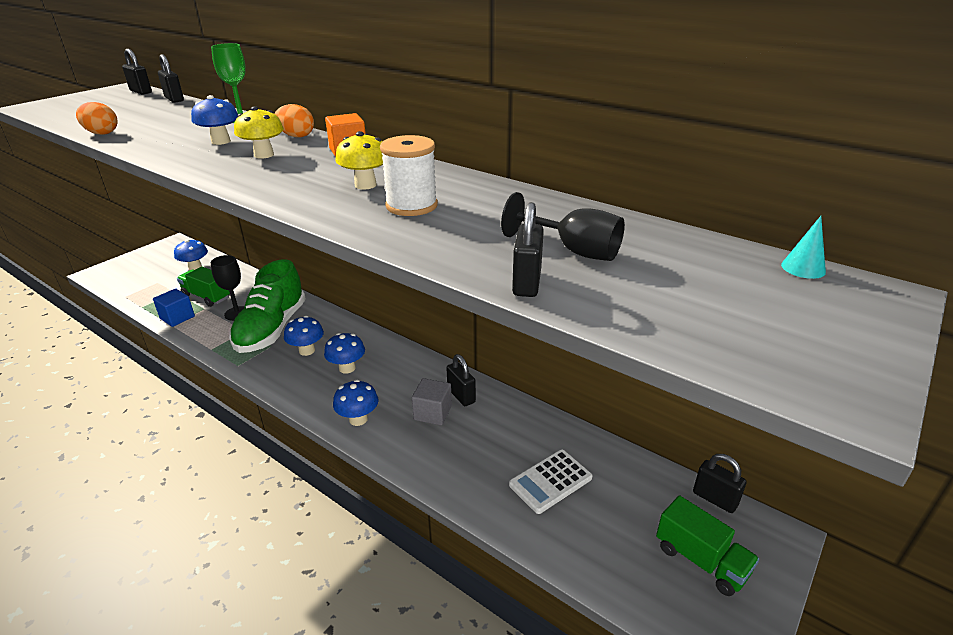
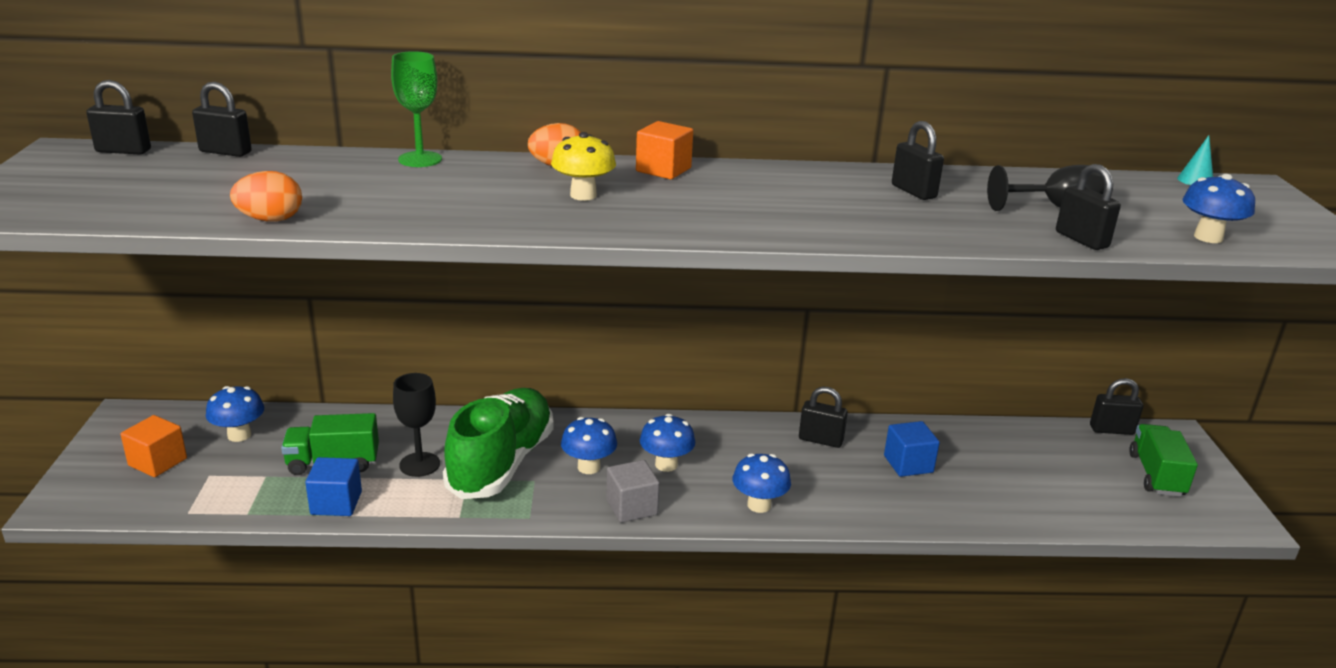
camera: 40 degrees left, 5 degrees down
blue mushroom [191,95,238,145] -> blue mushroom moved to [1182,174,1255,243]
green shoe [229,259,306,353] -> green shoe turned 135 degrees counterclockwise [443,388,554,499]
yellow mushroom [335,131,383,190] -> none
white spool [380,135,438,216] -> none
grey cube [412,378,452,426] -> grey cube moved to [606,460,659,523]
white calculator [509,450,593,514] -> none
green truck [656,495,759,596] -> green truck turned 90 degrees counterclockwise [1129,424,1198,497]
none -> orange cube [121,415,187,477]
none -> blue cube [884,421,940,477]
none -> black padlock [892,121,944,200]

